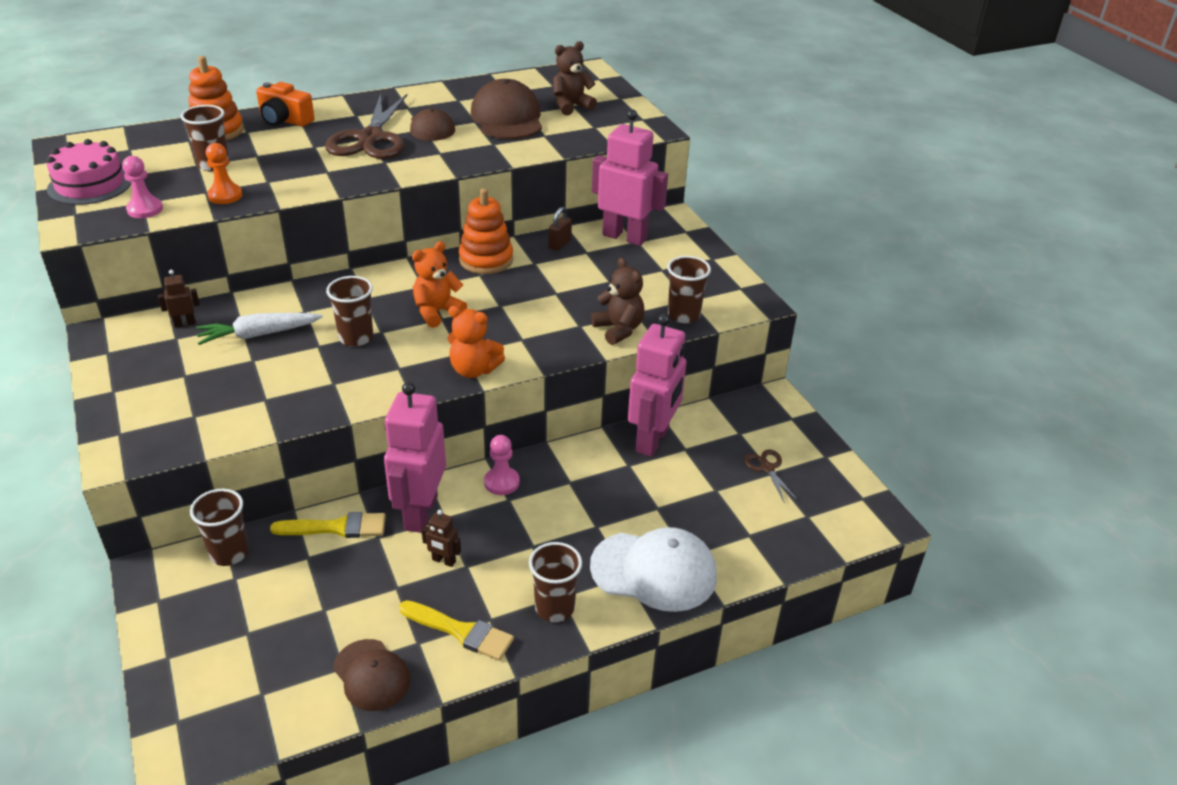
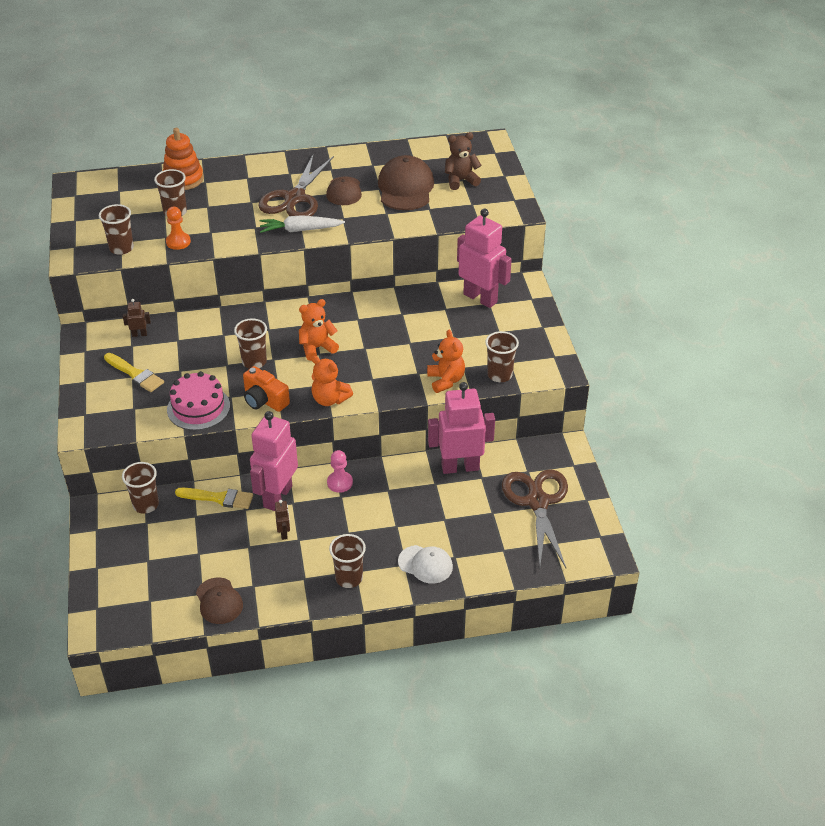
camera: 15 degrees right, 5 degrees up
pink cake [46,139,131,205] -> pink cake moved to [167,371,230,430]
pink pawn [122,156,163,218] -> brown cup [99,204,134,255]
white carrot [196,313,323,345] -> white carrot moved to [260,215,345,233]
orange camera [256,82,315,127] -> orange camera moved to [243,366,290,412]
yellow brush [399,600,514,661] -> yellow brush moved to [104,353,164,392]
brown robot [422,510,461,567] -> brown robot turned 135 degrees counterclockwise [275,500,290,540]
orange stacking toy [459,188,513,274] -> none
brown padlock [549,207,572,251] -> none
white cap [590,527,717,612] -> white cap [398,545,453,584], size x0.62
brown teddy bear [591,257,645,345] -> orange teddy bear [427,330,465,393]
pink robot [628,314,686,457] -> pink robot turned 135 degrees counterclockwise [428,382,495,474]
brown scissors [744,449,798,504] -> brown scissors [502,469,568,568], size x2.27

